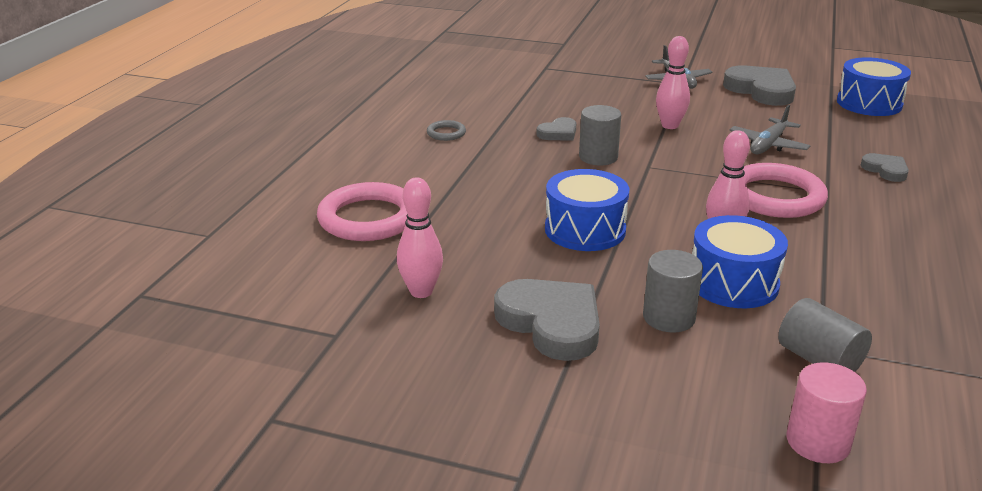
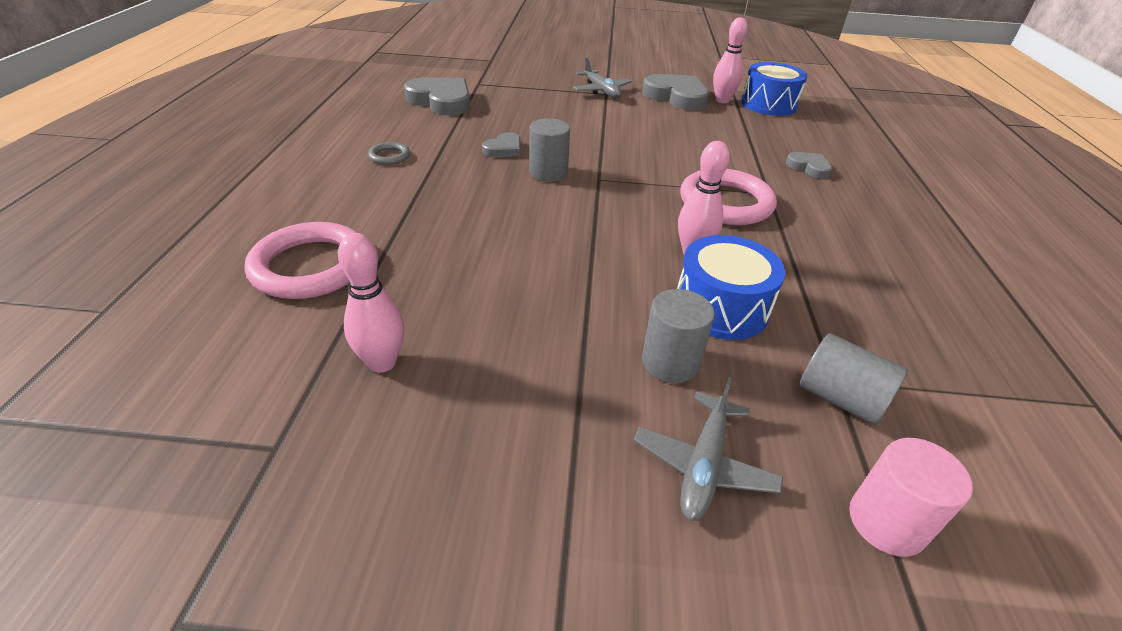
camera: 15 degrees left, 10 degrees up
grey heart [494,279,600,361] -> grey heart moved to [404,77,470,115]
blue drum [545,169,630,251] -> none
pink bowling pin [656,36,690,129] -> pink bowling pin moved to [713,18,748,103]
grey plane [730,105,811,154] -> grey plane moved to [634,377,783,521]

